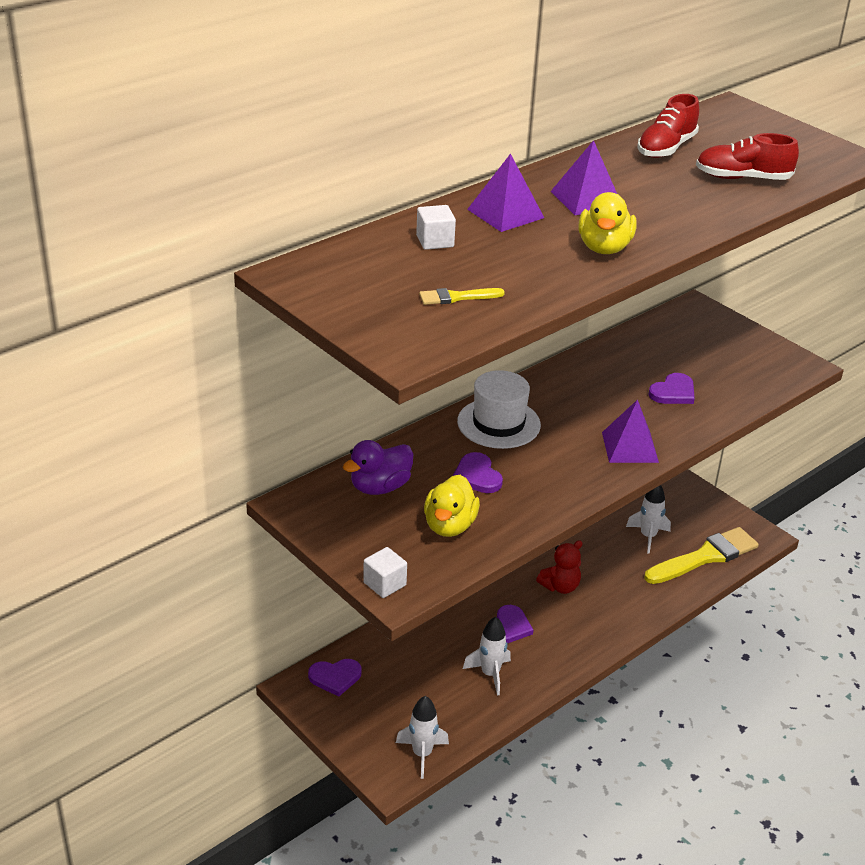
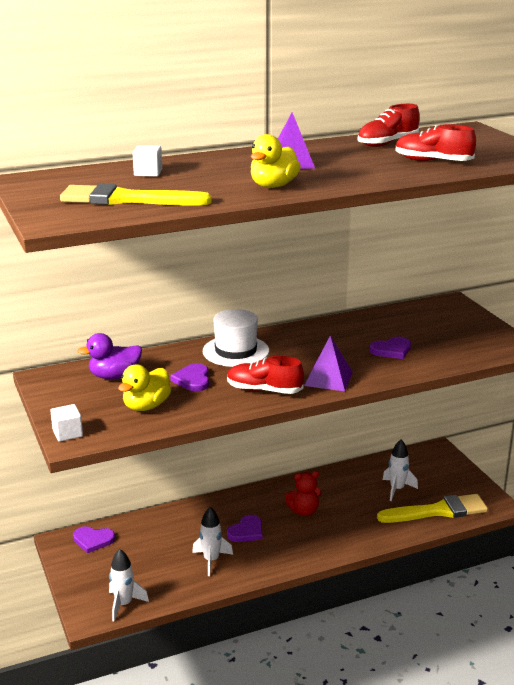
camera: 20 degrees right, 10 degrees down
yellow brush [419,288,505,305] -> yellow brush [60,184,212,206], size x2.21
purple pyramid [467,153,544,232] -> none
none -> red shoe [227,356,304,394]

